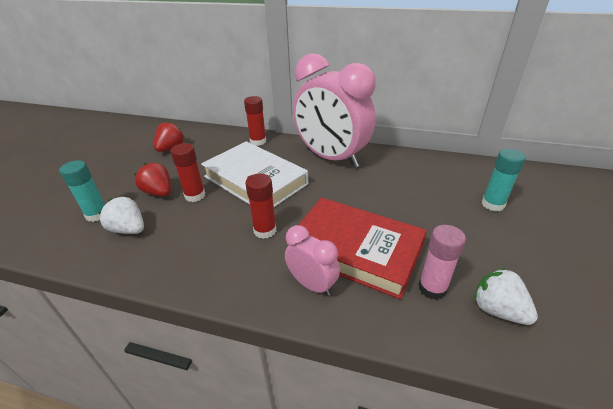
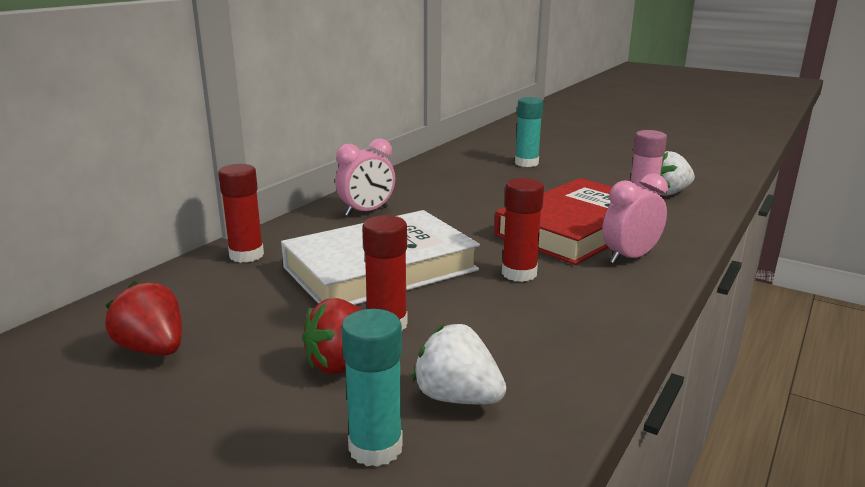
camera: 75 degrees left, 15 degrees down
white strawberry [98,196,144,234] -> white strawberry turned 75 degrees clockwise [413,324,506,404]
pink clock [293,53,376,168] -> pink clock [335,138,395,216], size x0.46

